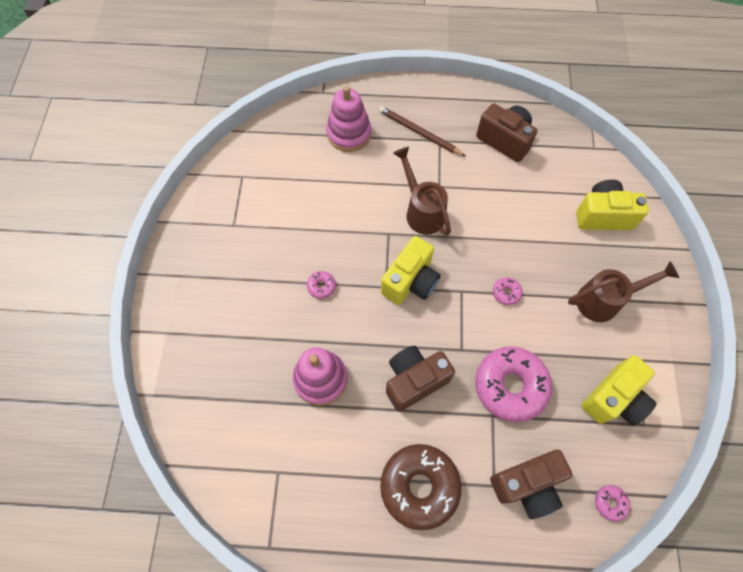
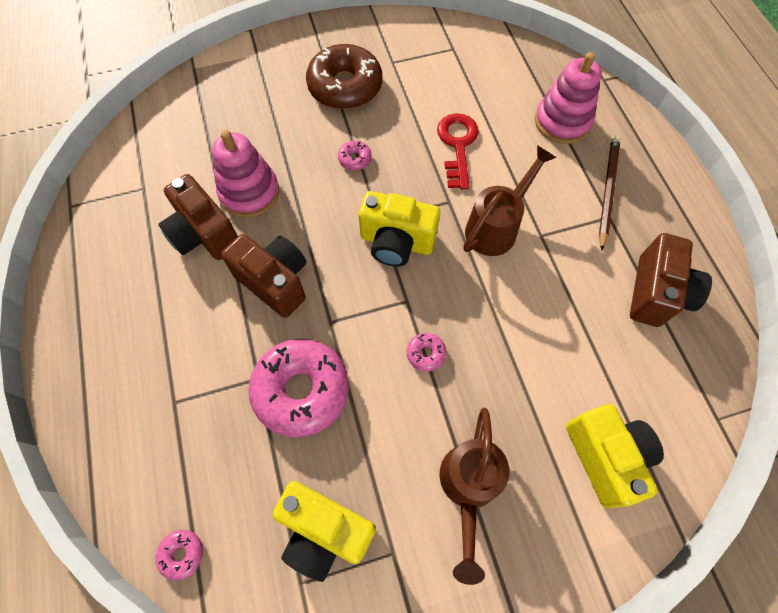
camera: 70 degrees right, 0 degrees up
brown donut [380,444,462,530] -> brown donut moved to [306,44,382,109]
brown camera [490,450,572,519] -> brown camera moved to [158,174,238,260]
brown watering can [568,261,679,322] -> brown watering can turned 45 degrees clockwise [439,408,509,585]
none -> red key [437,113,479,189]

